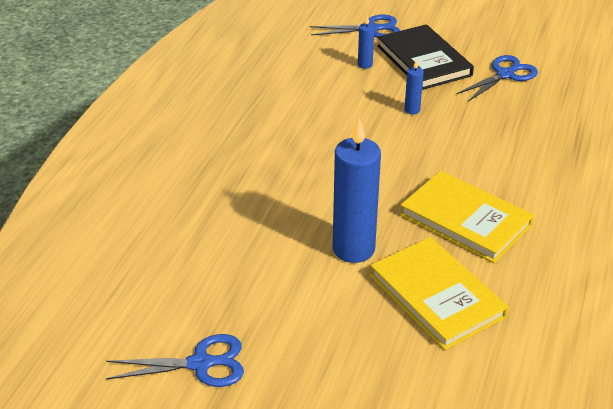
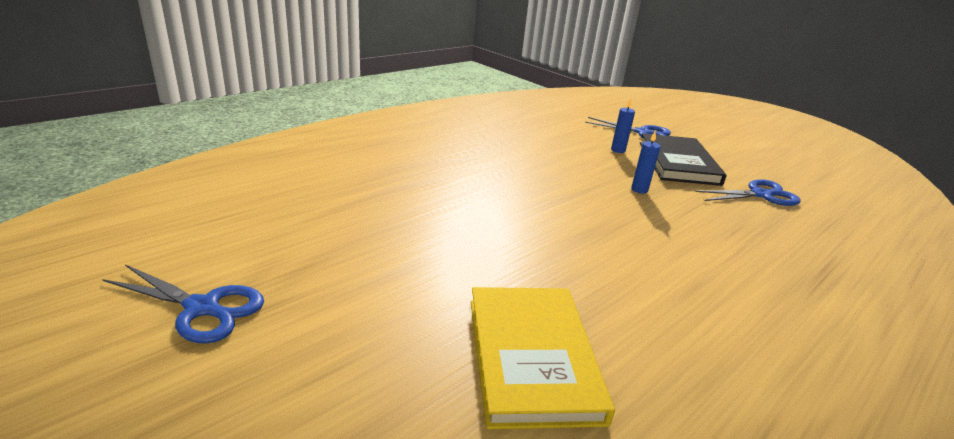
camera: 25 degrees right, 10 degrees down
blue candle [333,118,381,263] -> none
yellow book [400,171,534,263] -> none

